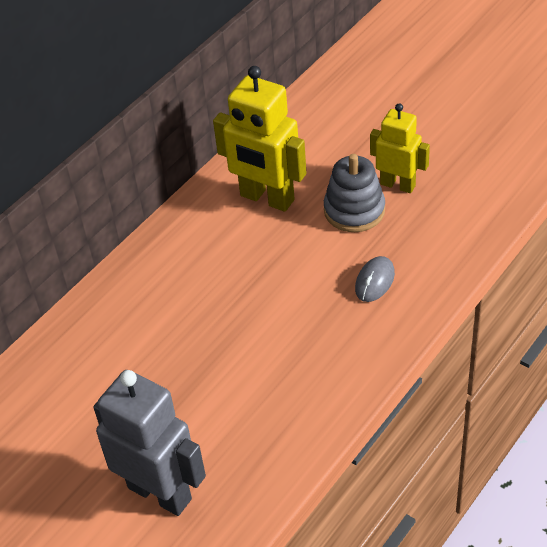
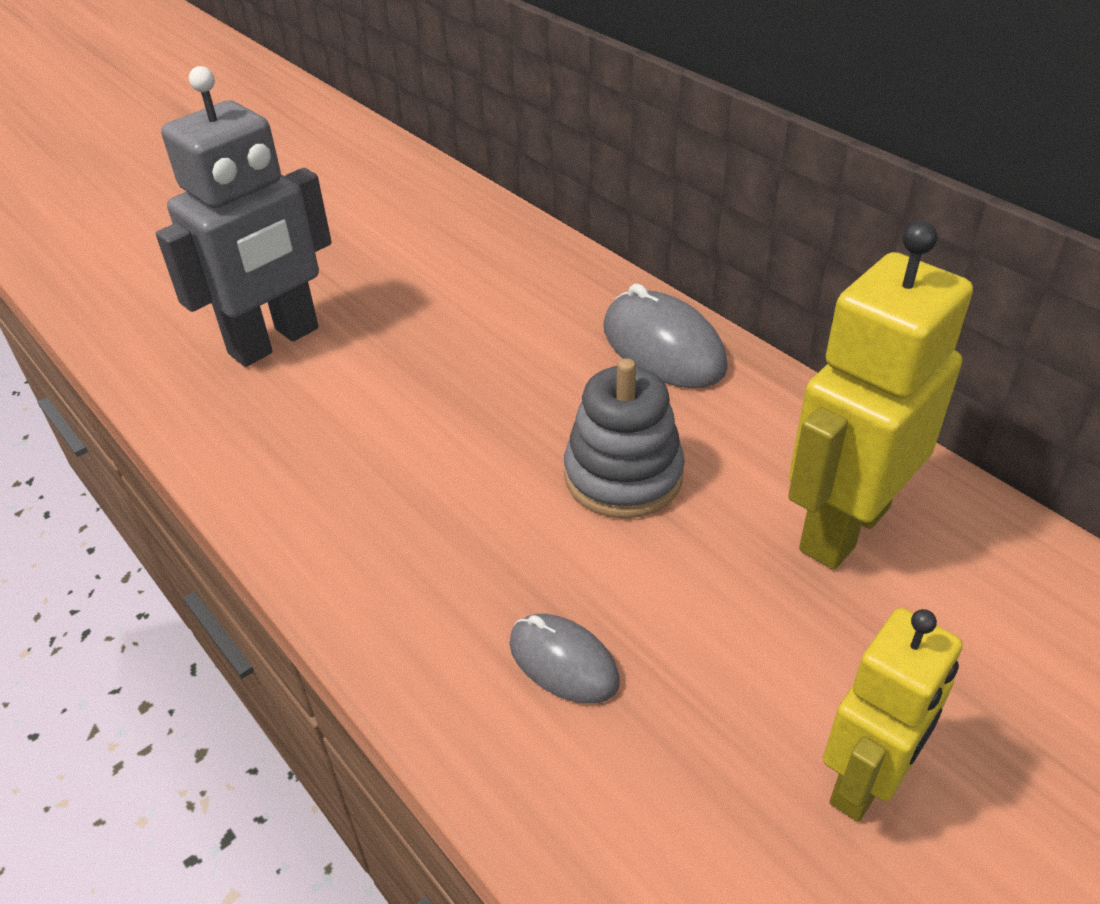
camera: 100 degrees right, 5 degrees down
grey stacking toy [324,154,385,232] -> grey stacking toy moved to [564,358,685,519]
none -> grey mouse [603,284,728,388]

